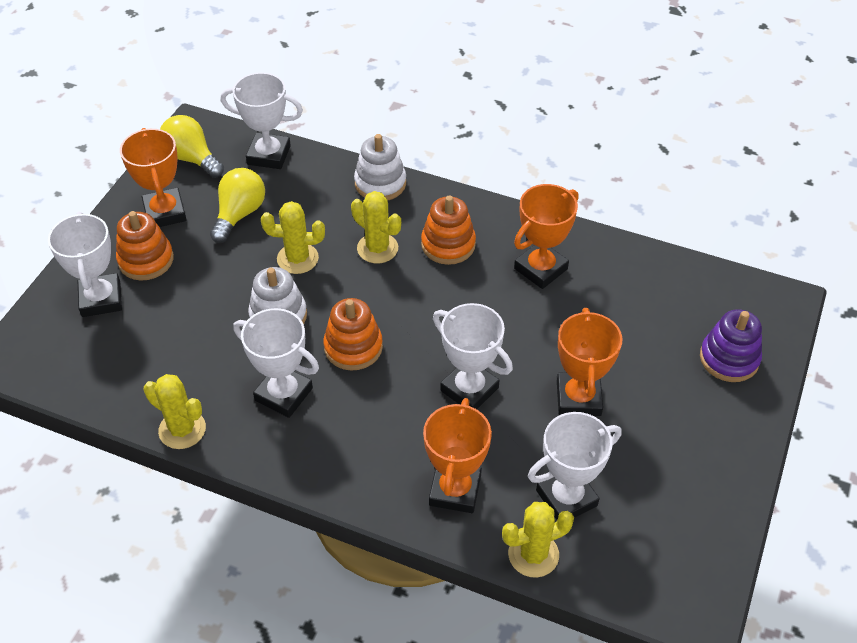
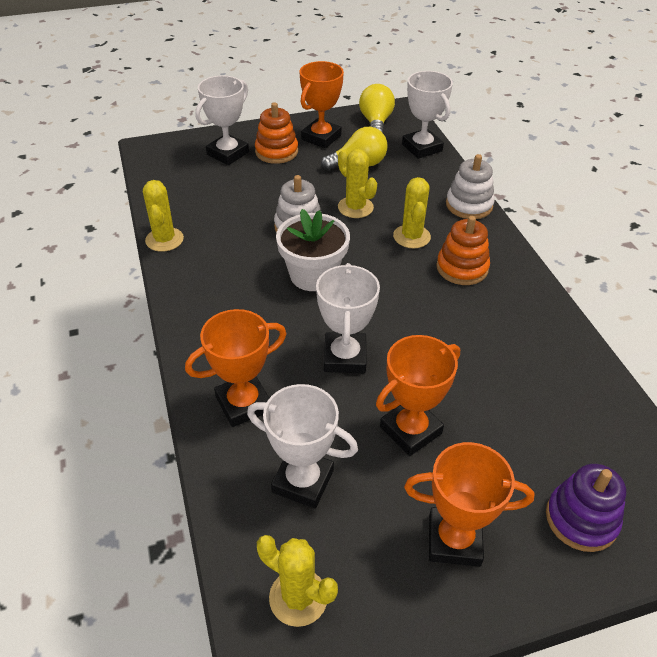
camera: 50 degrees right, 5 degrees down
white trophy [233,308,319,418] -> none
orange stacking toy [323,298,383,370] -> white flower pot [276,209,350,291]
yellow cactus [502,502,574,578] -> yellow cactus moved to [257,535,338,627]
orange trophy [514,184,578,289] -> orange trophy moved to [404,442,534,567]

